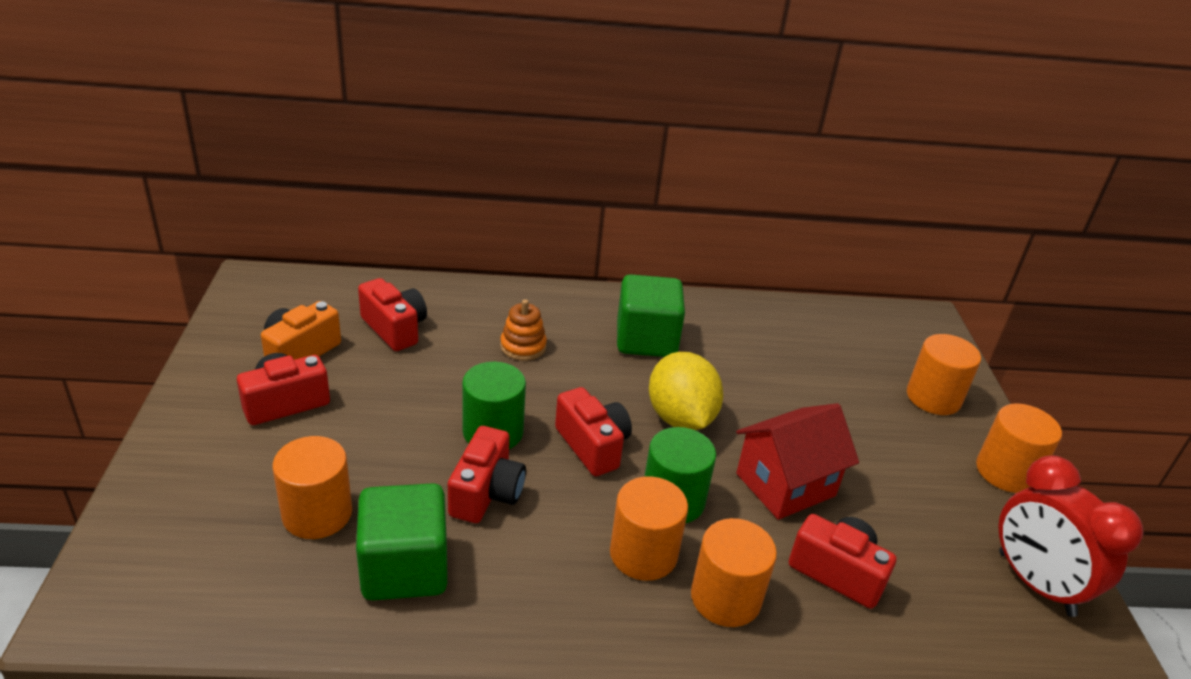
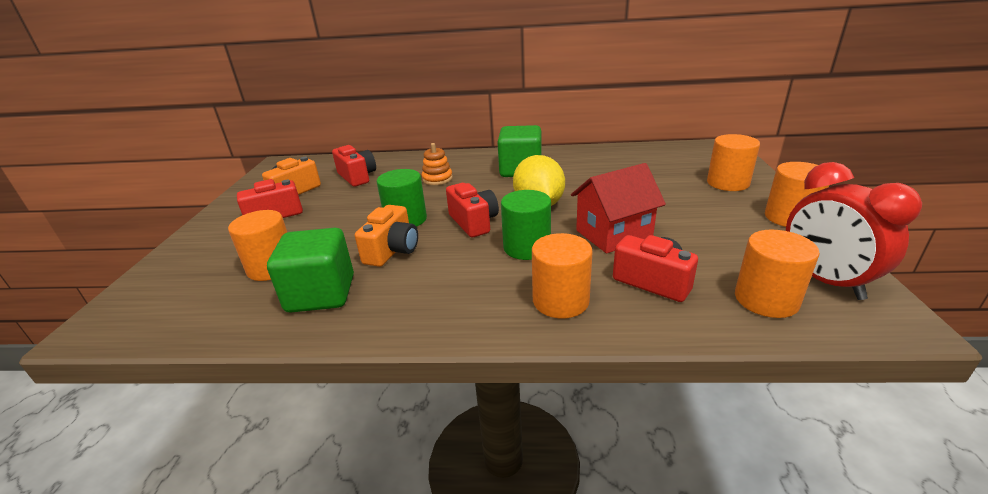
camera: 10 degrees right, 5 degrees down
red camera [448,426,526,523] -> orange camera [355,205,418,267]
orange cylinder [610,476,688,581] -> orange cylinder moved to [735,230,820,318]

